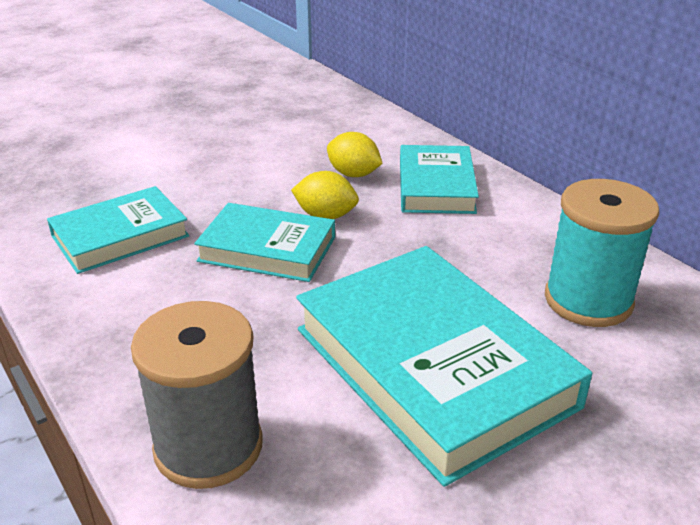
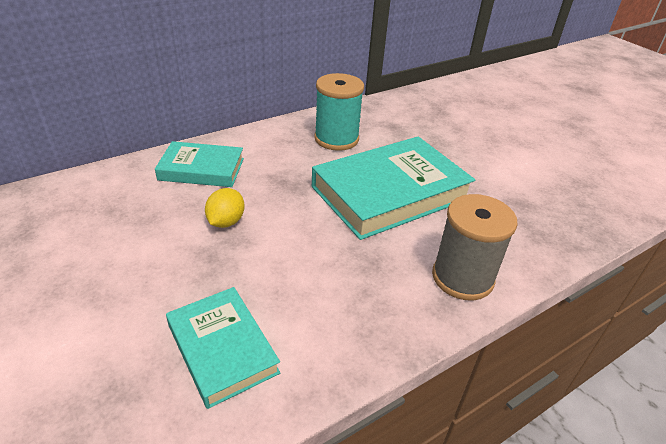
camera: 90 degrees left, 5 degrees up
turquoise book [194,203,335,282] -> none
yellow lemon [327,132,383,177] -> none

